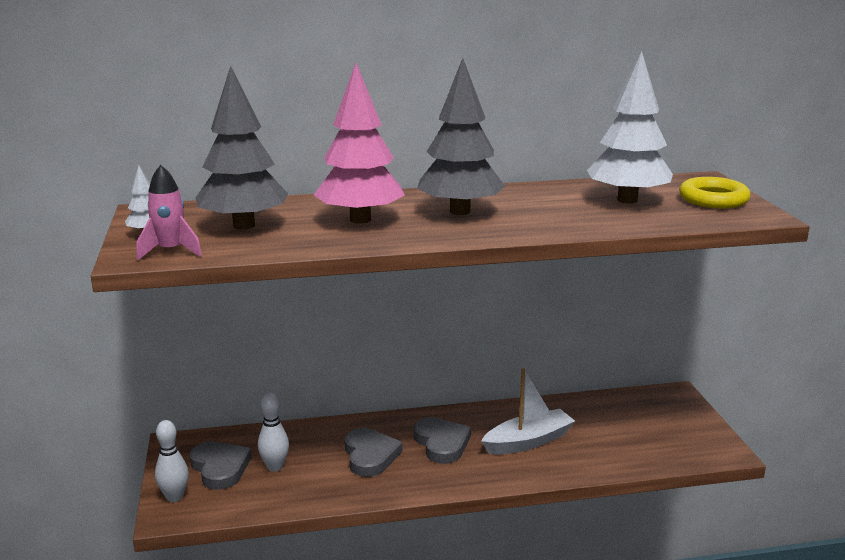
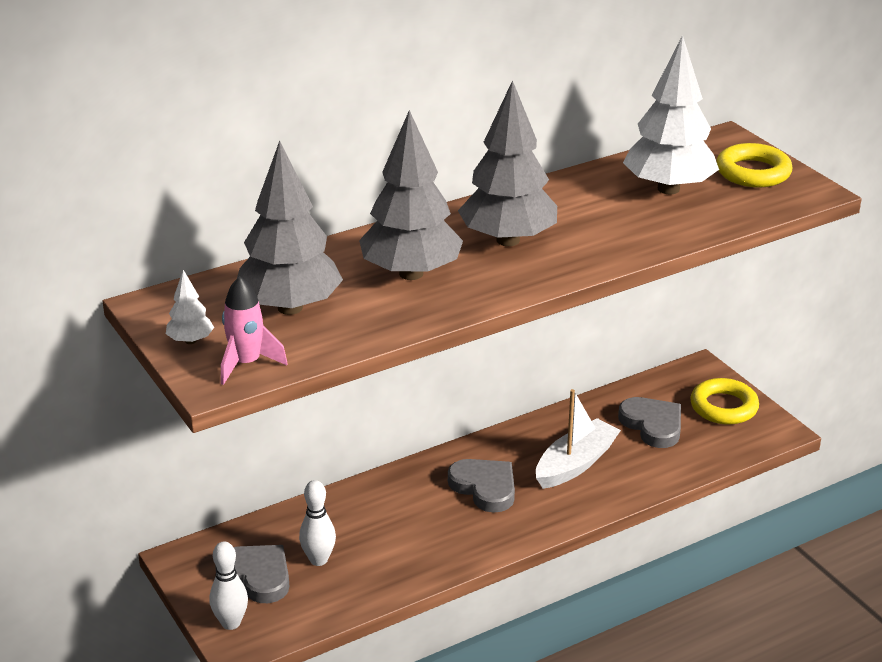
camera: 20 degrees left, 10 degrees up
pink tree [314,63,405,224] -> grey tree [359,110,463,280]
grey heart [344,428,403,477] -> grey heart moved to [618,397,681,448]
none -> yellow ring [690,378,759,425]

